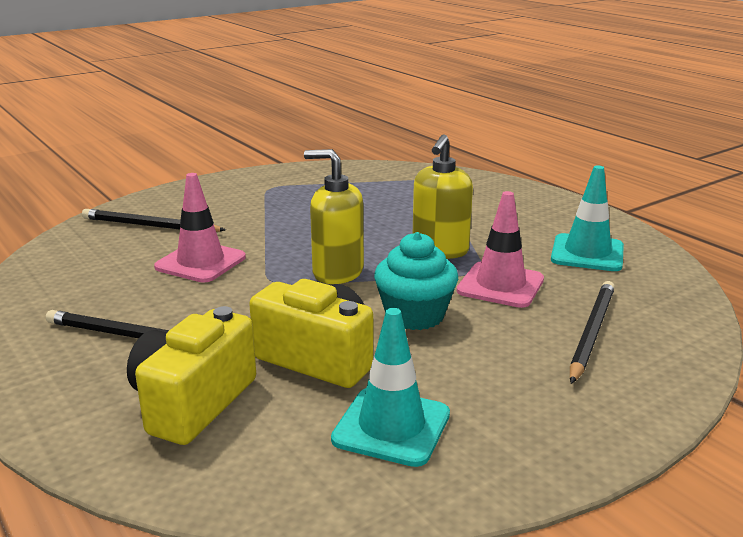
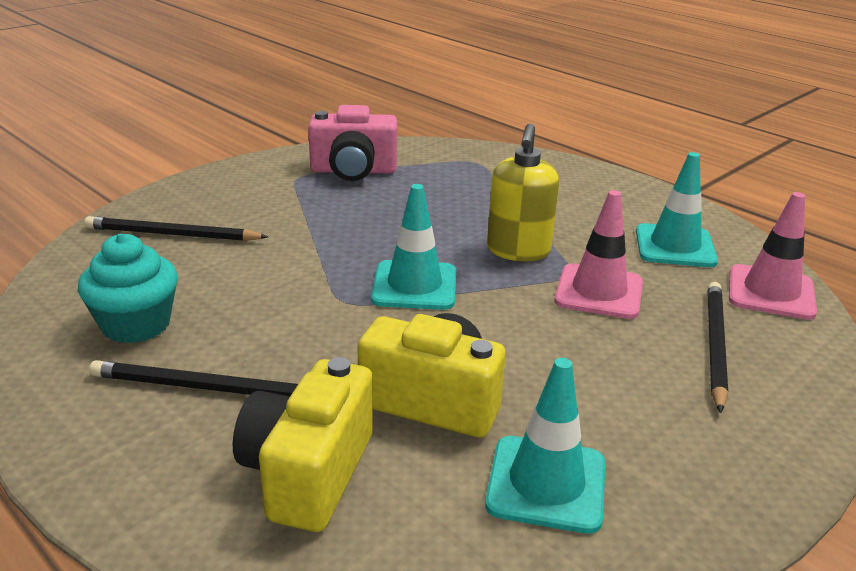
camera: 10 degrees left, 5 degrees up
pink traffic cone [154,173,246,282] -> pink traffic cone moved to [729,192,817,320]
yellow soap dispenser [304,149,364,284] -> turquoise traffic cone [371,184,456,310]
turquoise cupcake [374,232,458,330] -> turquoise cupcake moved to [78,234,178,343]
none -> pink camera [308,105,397,181]

